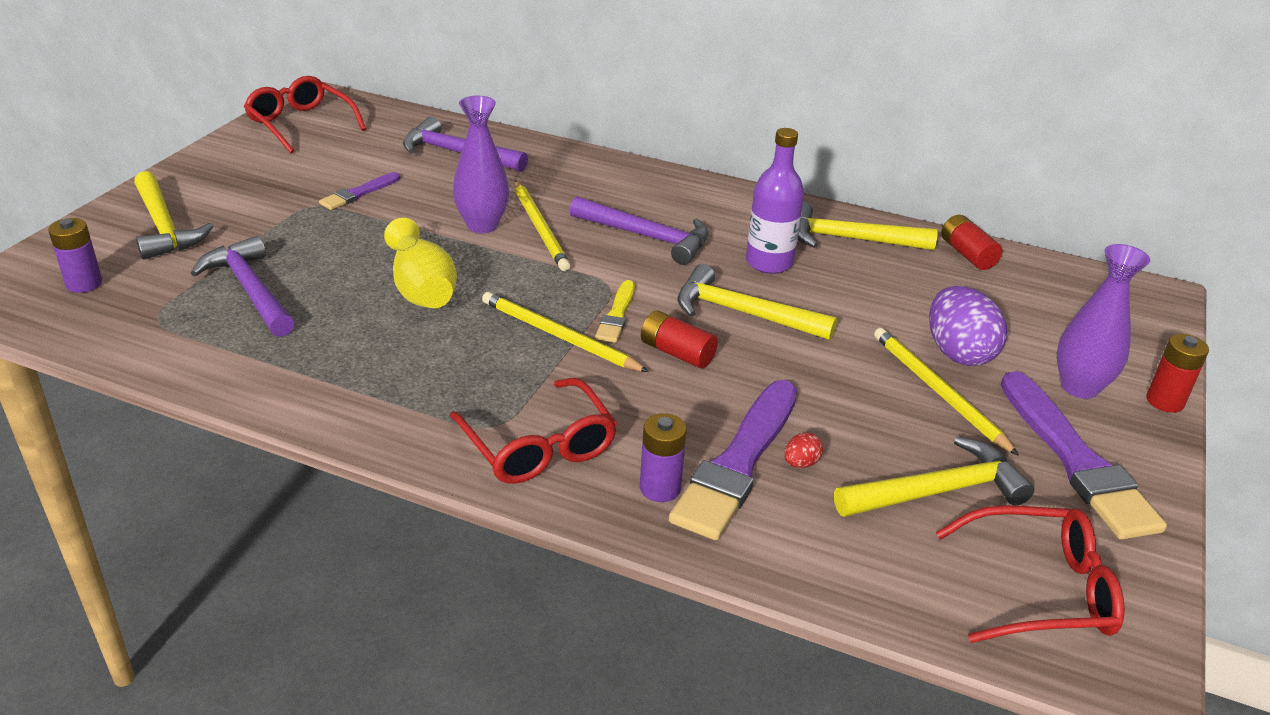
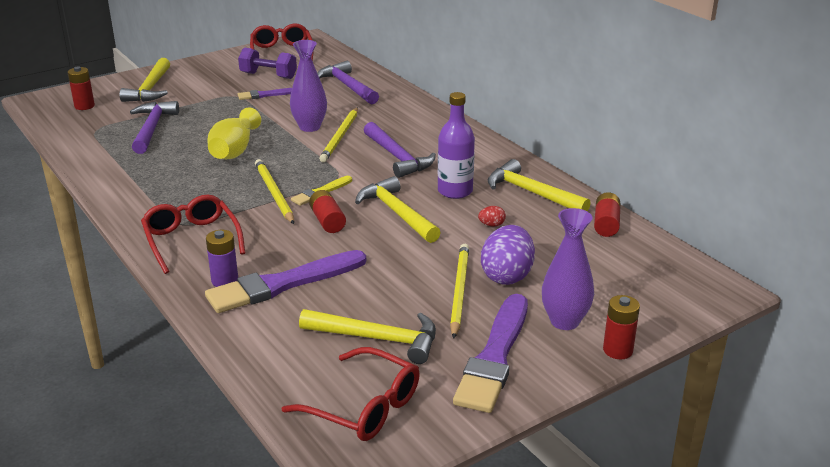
camera: 35 degrees right, 5 degrees down
purple battery [48,218,102,293] -> red battery [68,66,95,110]
red glasses [449,378,617,484] -> red glasses turned 150 degrees clockwise [141,195,245,274]
red egg [784,432,823,468] -> red egg moved to [478,206,506,226]
none -> purple dumbbell [238,48,297,79]

